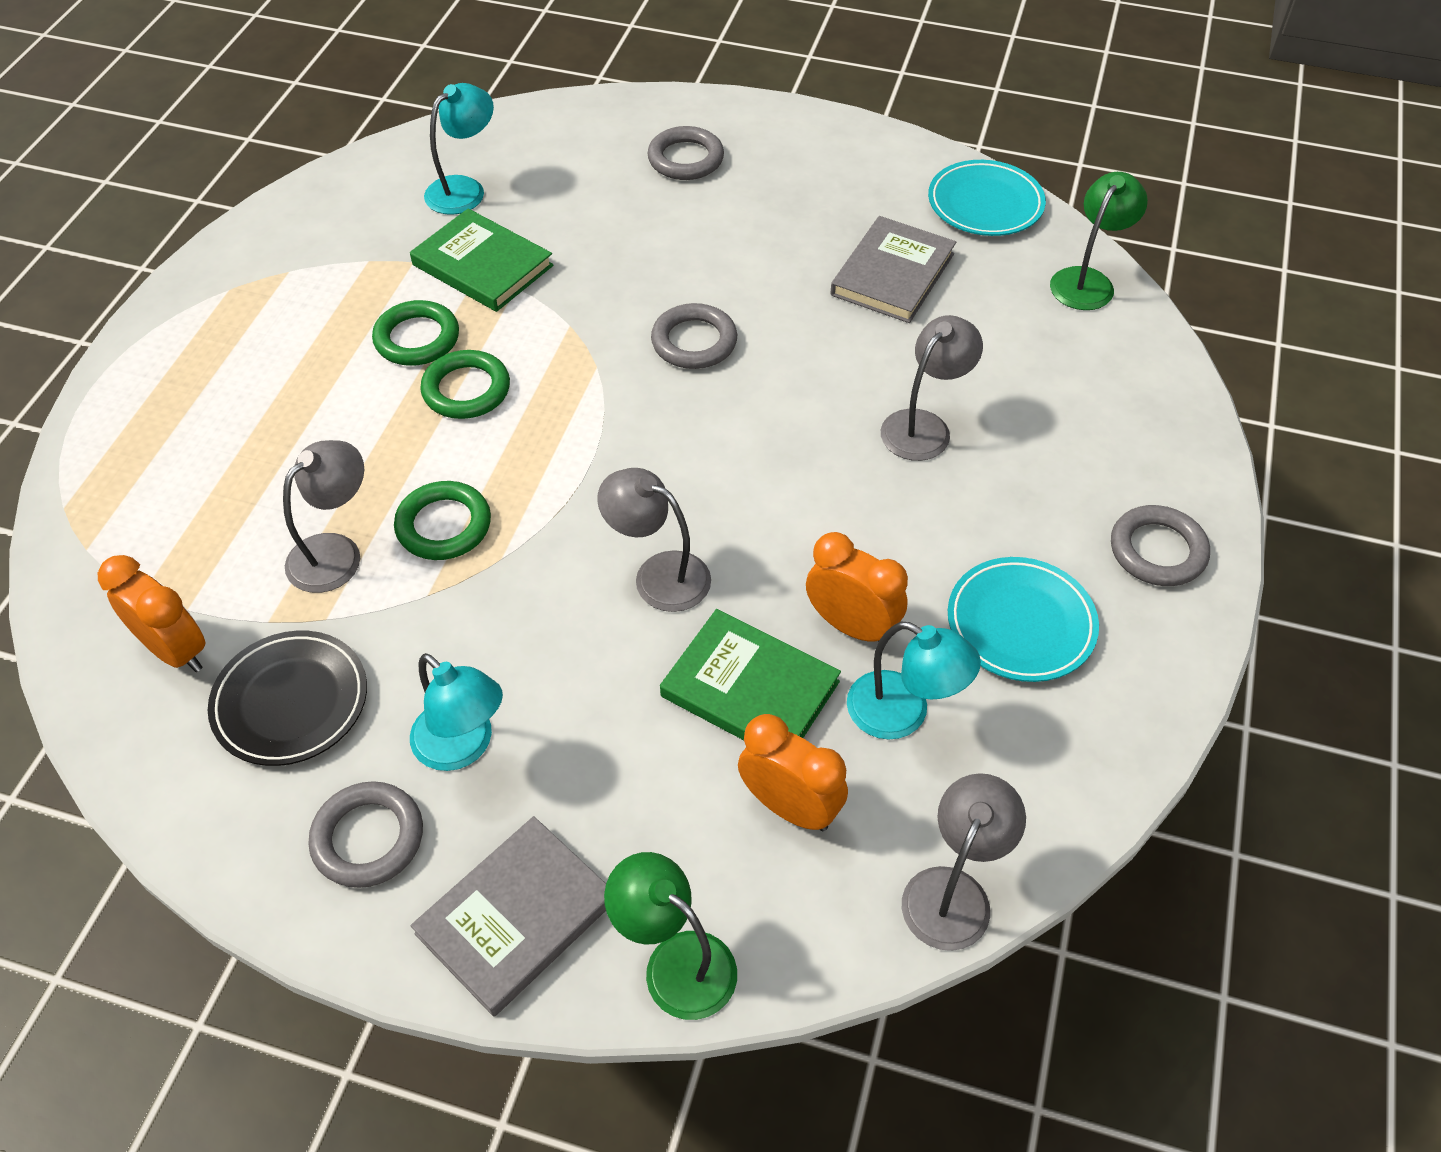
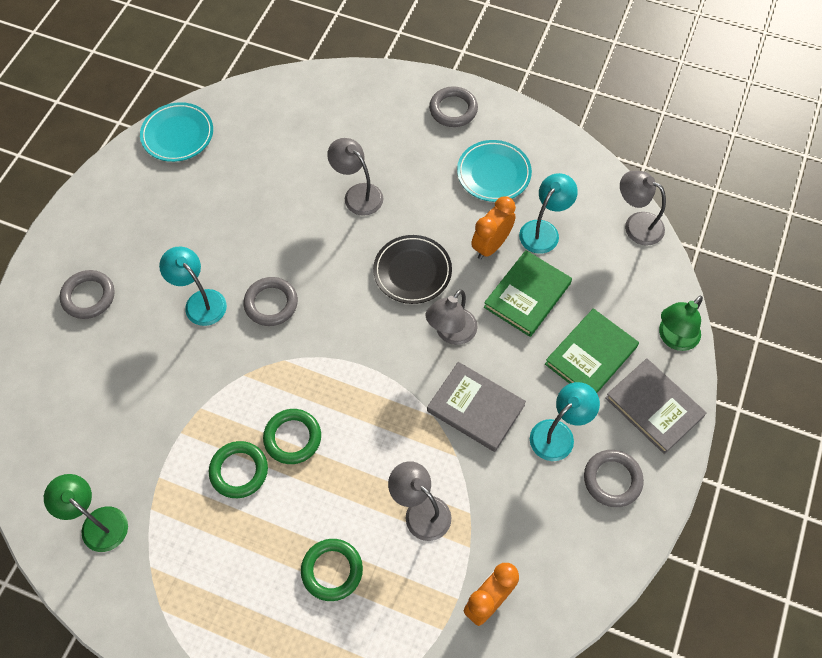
camera: 85 degrees left, 10 degrees up
black plate [208,631,367,766] -> black plate moved to [373,235,452,304]
green ring [394,481,491,560] -> green ring moved to [301,539,363,601]
green book [410,208,554,312] -> green book moved to [545,308,639,393]
turquoise lamp [424,83,494,215] -> turquoise lamp moved to [159,247,227,326]
orange clock [738,714,848,831] -> none
grey book [830,216,956,323] -> grey book moved to [427,362,526,452]
green lamp [1050,172,1148,310] -> green lamp moved to [44,474,128,552]

